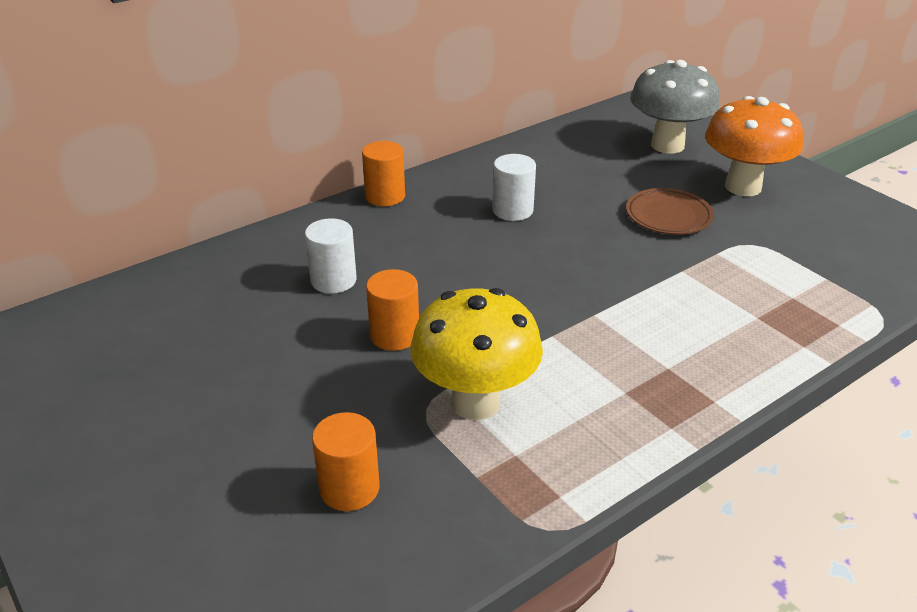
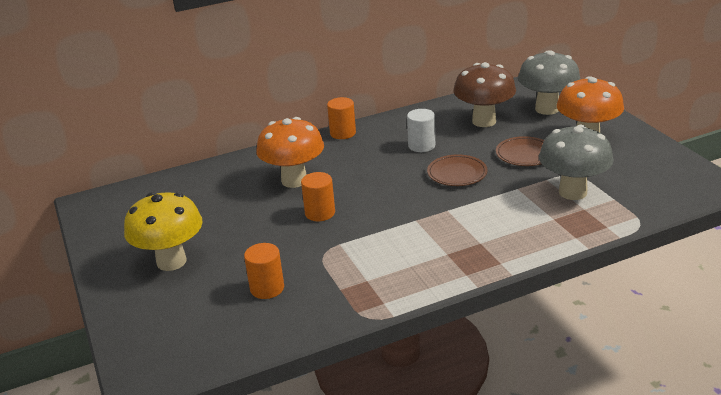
camera: 15 degrees right, 5 degrees down
white cylinder [305,218,357,294] -> orange mushroom [256,117,324,188]
yellow mushroom [410,288,543,420] -> yellow mushroom moved to [124,192,202,271]
none -> brown plate [427,154,488,186]
none -> brown mushroom [454,62,516,127]
none -> grey mushroom [539,125,614,200]

